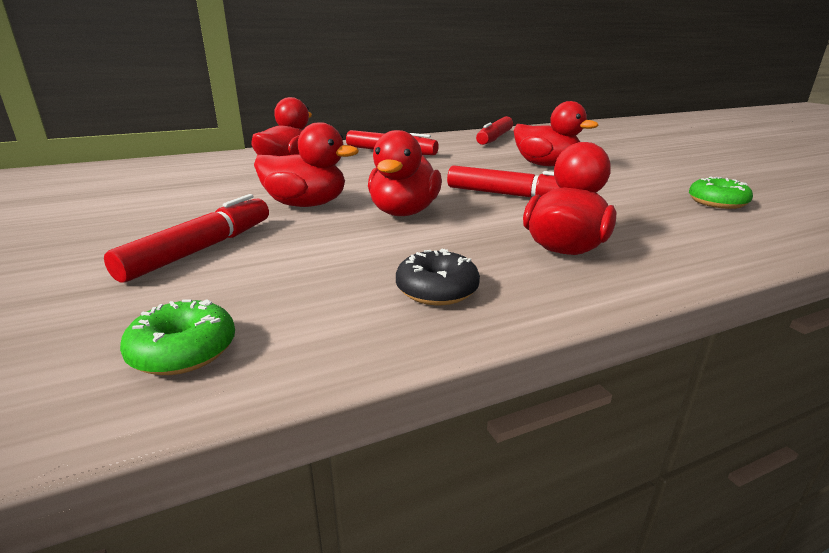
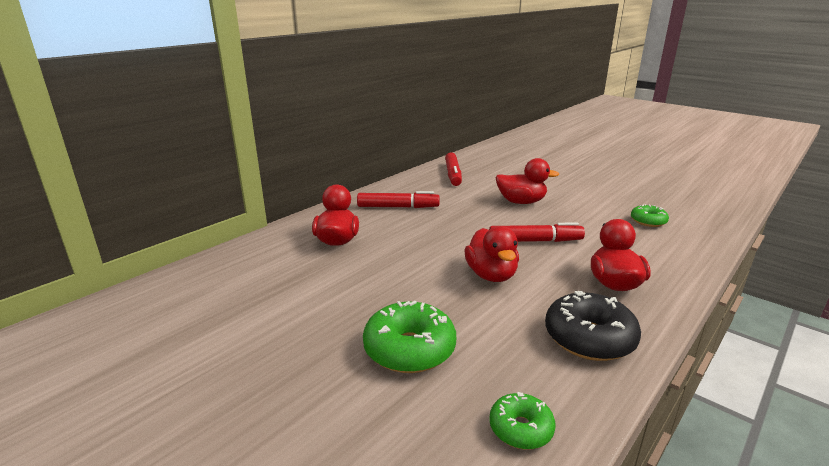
camera: 25 degrees left, 0 degrees up
red marker [104,194,269,283] -> green donut [363,301,456,373]
red duck [254,122,359,207] -> none
black donut [396,249,480,305] -> black donut [545,291,641,361], size x1.74

